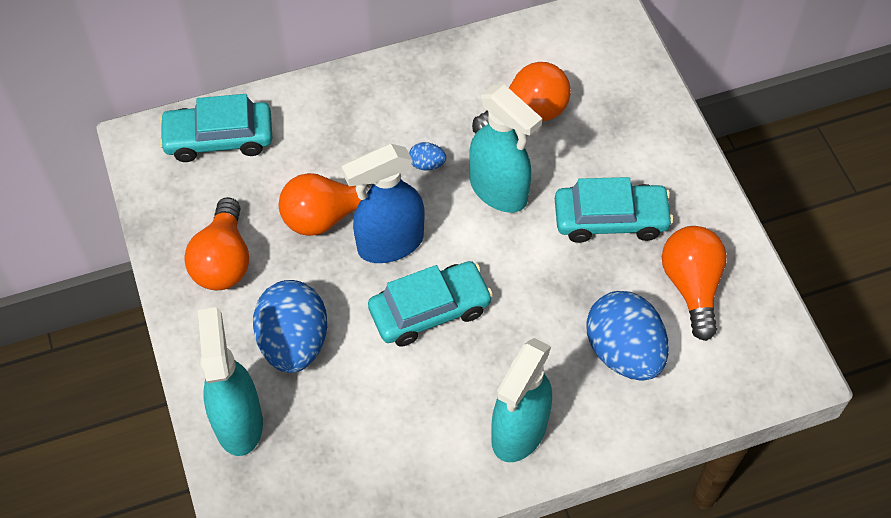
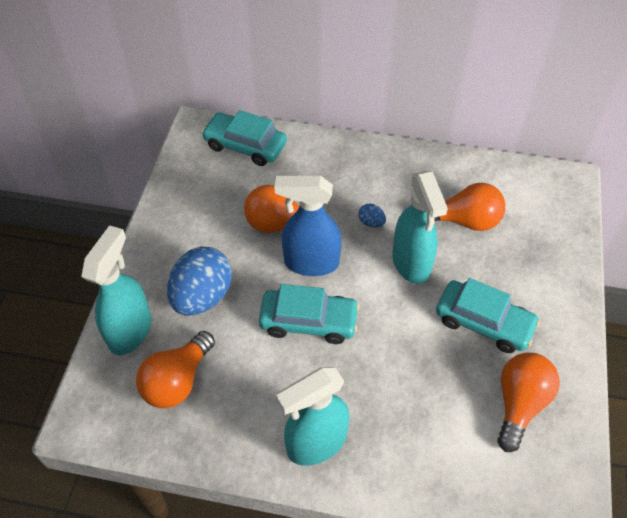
camera: 30 degrees right, 5 degrees down
orange light bulb [184,197,249,290] -> orange light bulb moved to [136,331,215,408]
blue egg [586,291,669,381] -> none

